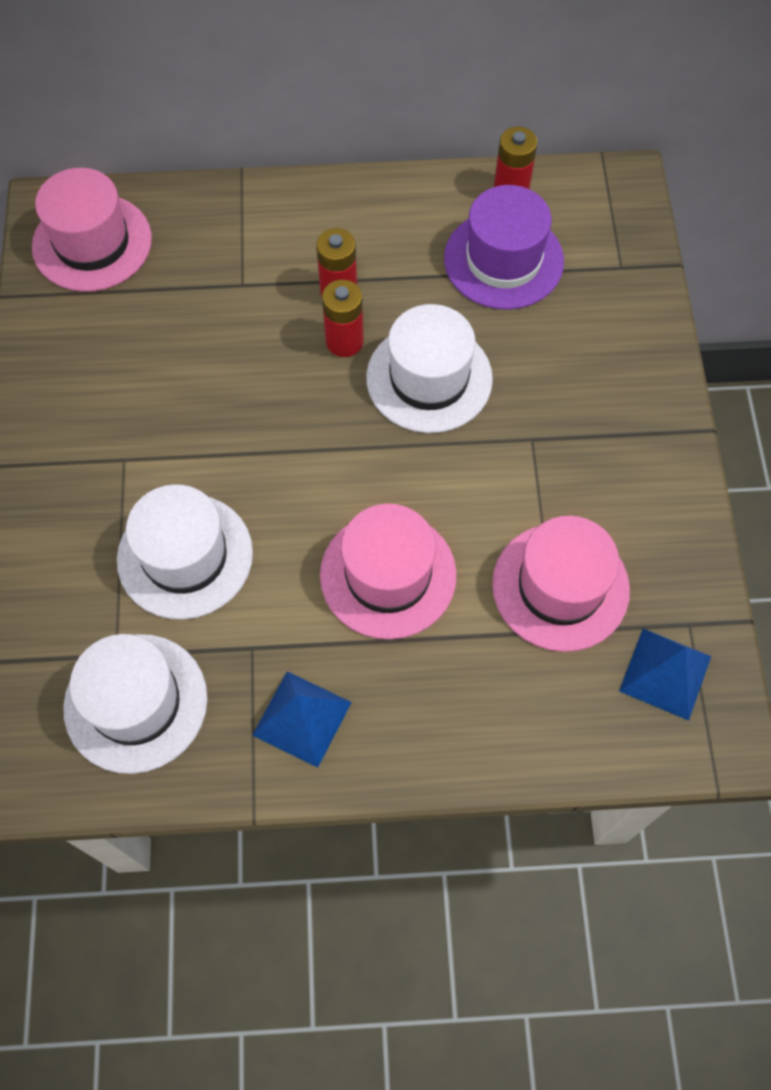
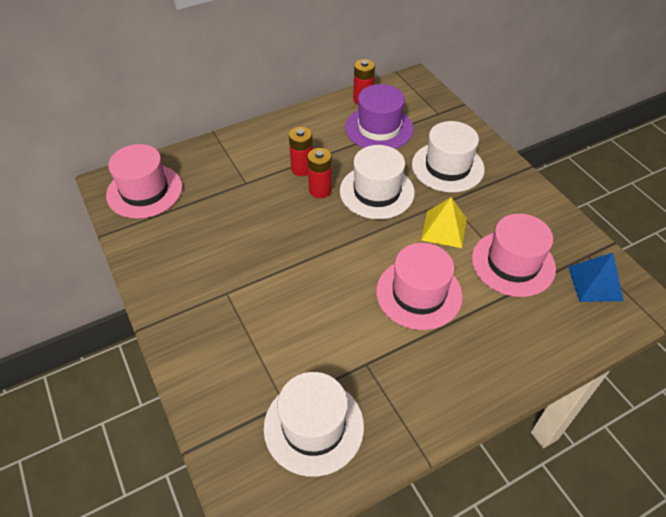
camera: 25 degrees left, 15 degrees down
white hat [117,484,253,620] -> white hat moved to [412,121,485,192]
blue pyramid [252,671,352,768] -> none
none -> yellow pyramid [421,197,467,248]

